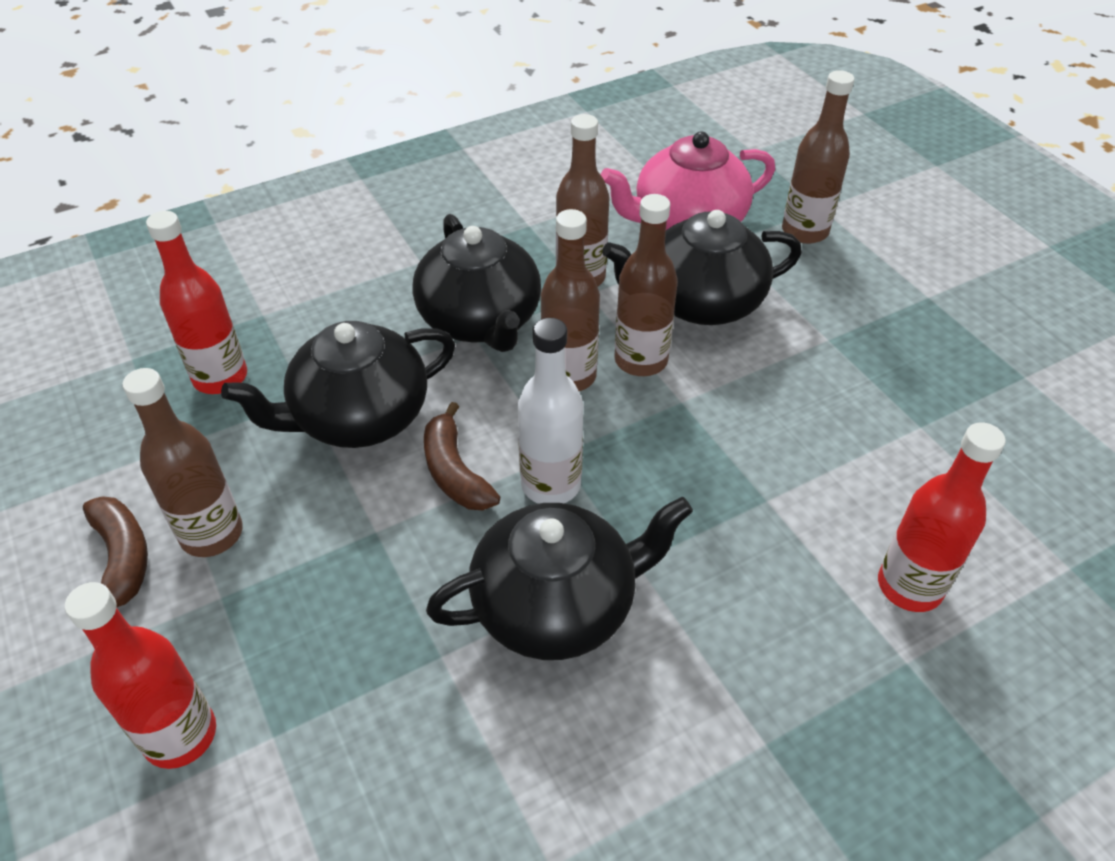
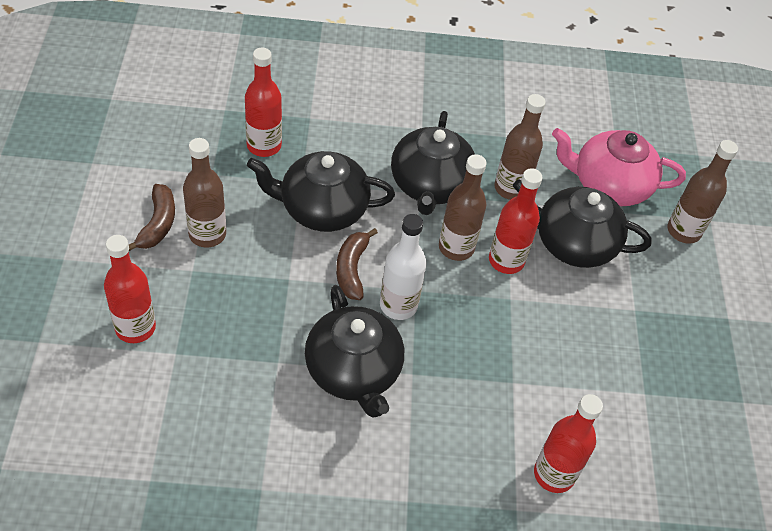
camera: 25 degrees right, 5 degrees up
black teapot [426,497,693,660] -> black teapot turned 60 degrees clockwise [305,285,404,418]
brown bottle [615,194,678,376] -> red bottle [489,168,543,274]

